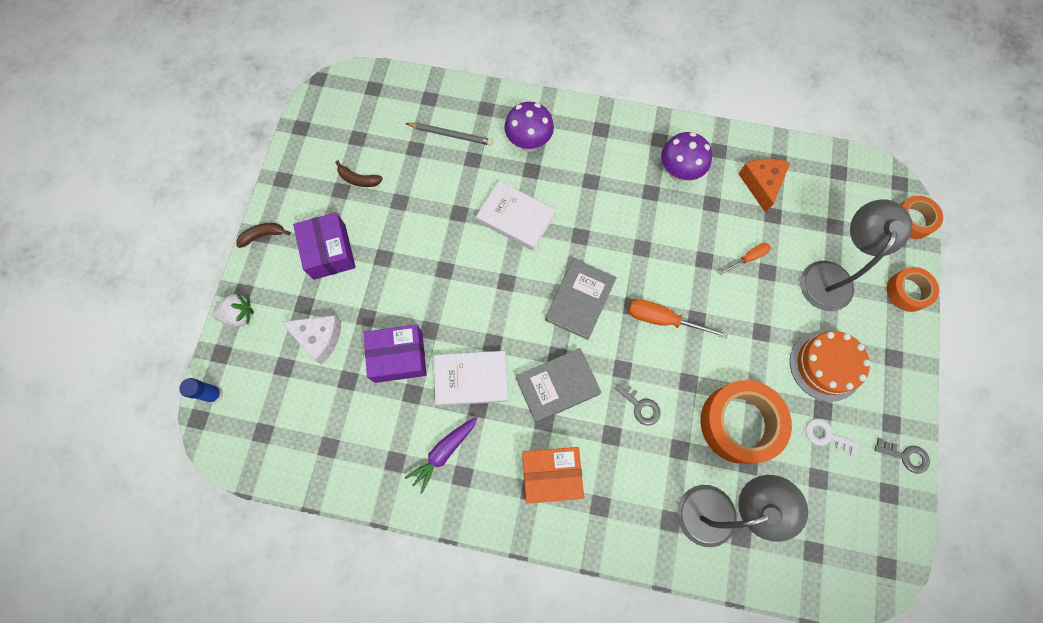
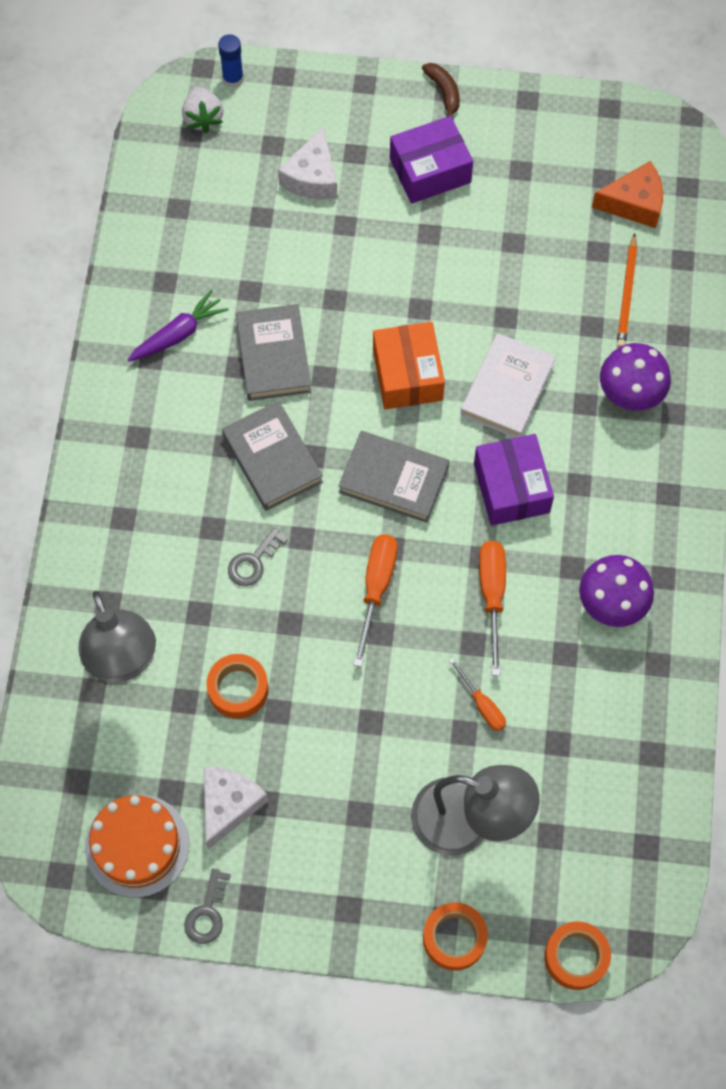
camera: 85 degrees right, 5 degrees down
white strawberry [212,294,254,327] -> white strawberry moved to [182,87,223,133]
brown banana [335,160,383,187] -> none
purple box [364,325,427,383] -> purple box moved to [474,434,554,526]
grey pencil [405,123,493,146] -> orange pencil [616,233,637,348]
purple carrot [405,417,477,494] -> purple carrot turned 105 degrees clockwise [127,289,228,362]
white book [434,351,508,406] -> grey book [236,304,311,401]
orange box [522,447,584,504] -> orange box moved to [373,322,445,409]
orange tape [700,380,792,464] -> orange tape [206,654,269,719], size x0.56
orange cheese [738,159,790,213] -> orange cheese moved to [592,161,663,228]
orange cake [790,331,871,402] -> orange cake moved to [85,794,189,898]
white key [805,419,859,456] -> white cheese [204,767,268,849]
none -> orange screwdriver [479,541,506,676]

